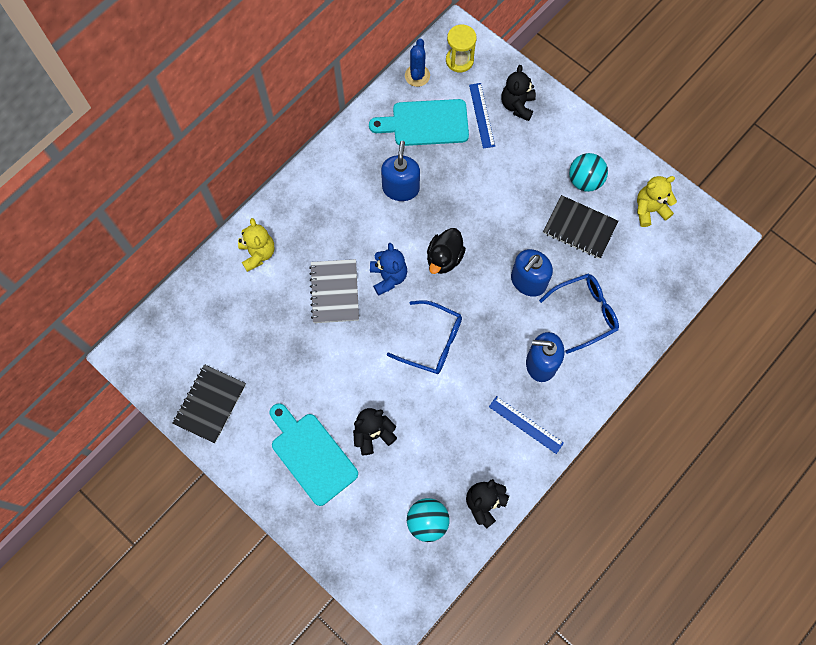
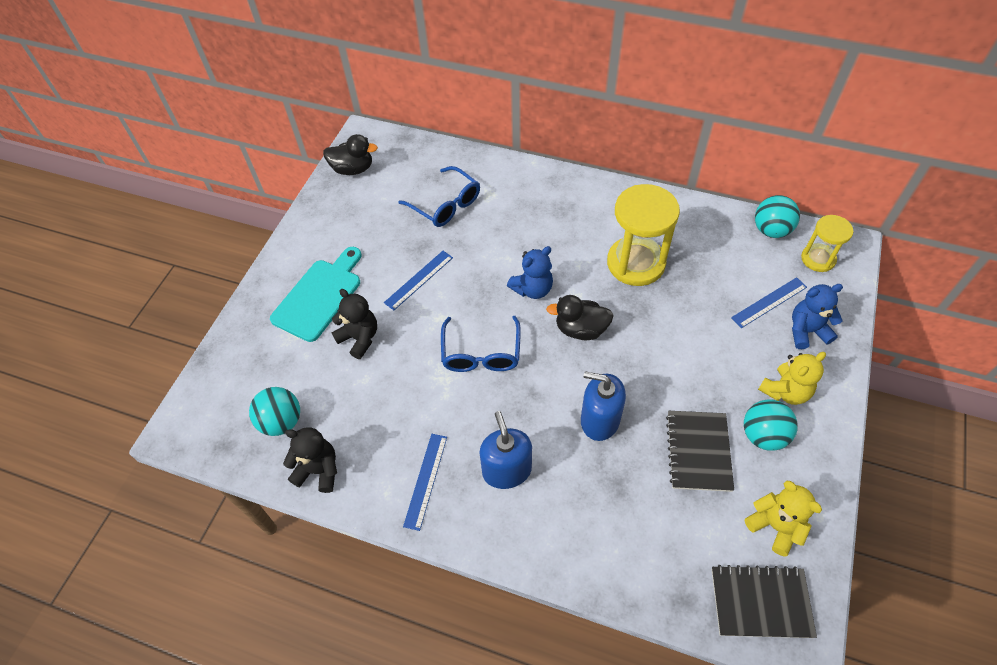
camera: 70 degrees right, 15 degrees down
black notebook [172,364,246,443] -> black notebook moved to [711,565,817,638]
yellow teddy bear [238,218,274,272] -> yellow teddy bear moved to [758,352,826,405]
grey notebook [309,259,359,323] -> none
turquoise cutting board [369,99,469,146] -> none
blue soap dispenser [381,141,420,201] -> yellow hourglass [607,184,680,286]
blue cactus [405,38,430,87] -> turquoise ball [755,195,800,238]
black teddy bear [501,65,536,121] -> blue teddy bear [792,284,843,349]
blue glasses [539,274,619,354] -> blue glasses moved to [398,166,480,227]
none -> black duck [323,134,378,175]
none -> blue ruler [384,251,453,310]

